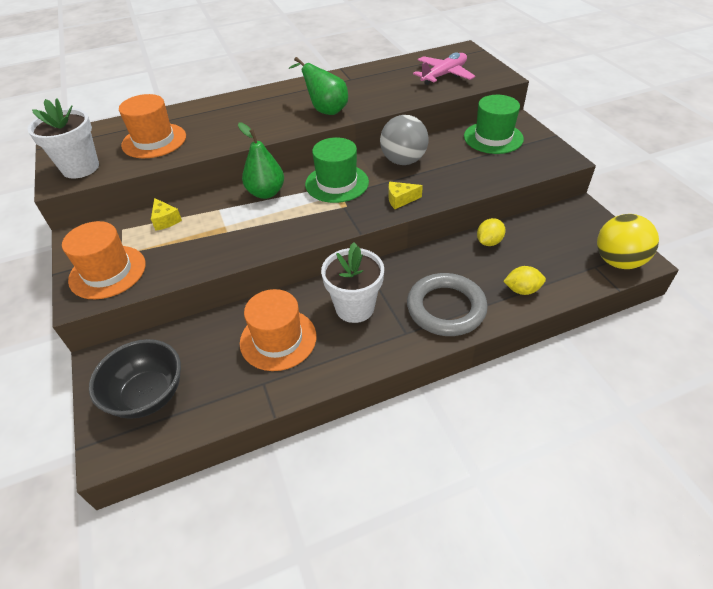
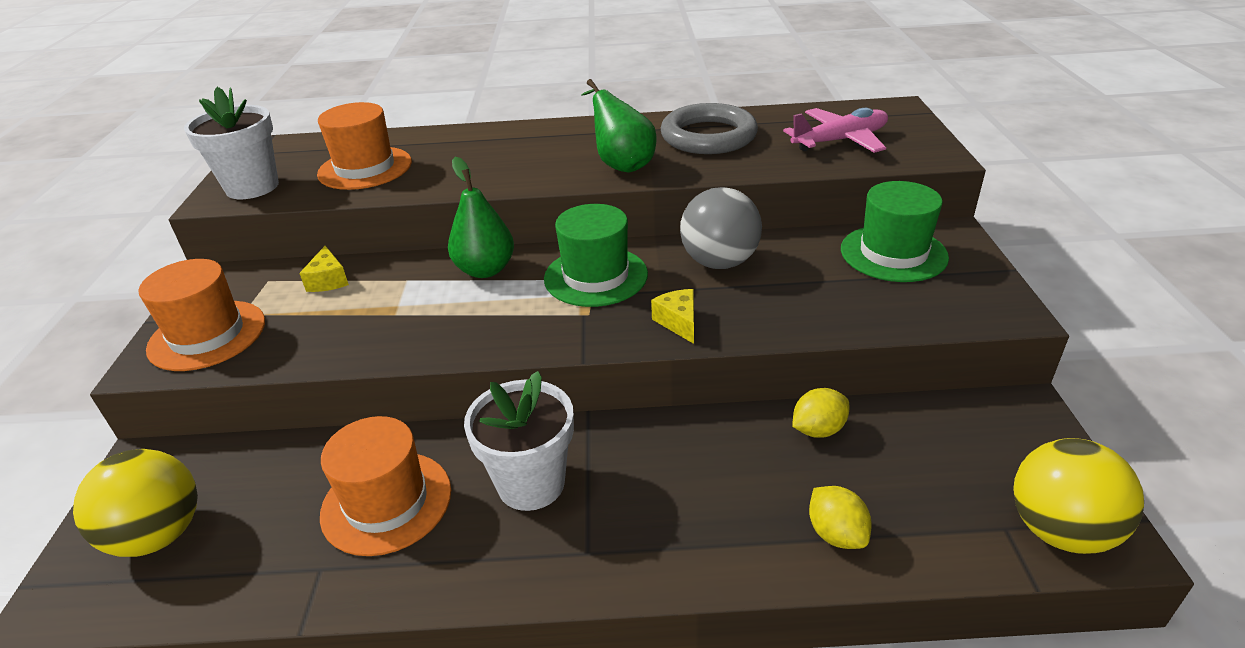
camera: 20 degrees right, 10 degrees down
black bowl [89,339,181,418] -> yellow ball [73,449,198,557]
yellow cheese [389,182,423,209] -> yellow cheese turned 60 degrees clockwise [651,289,694,344]
grey ring [407,273,488,336] -> grey ring moved to [661,103,758,154]
yellow lemon [503,266,546,295] -> yellow lemon turned 45 degrees clockwise [809,486,872,549]

